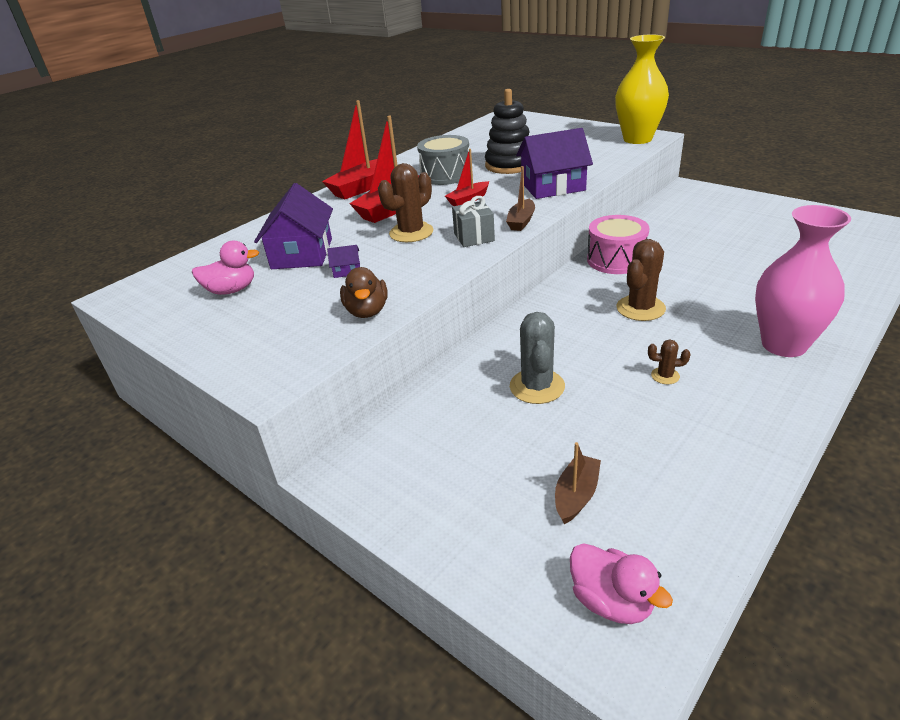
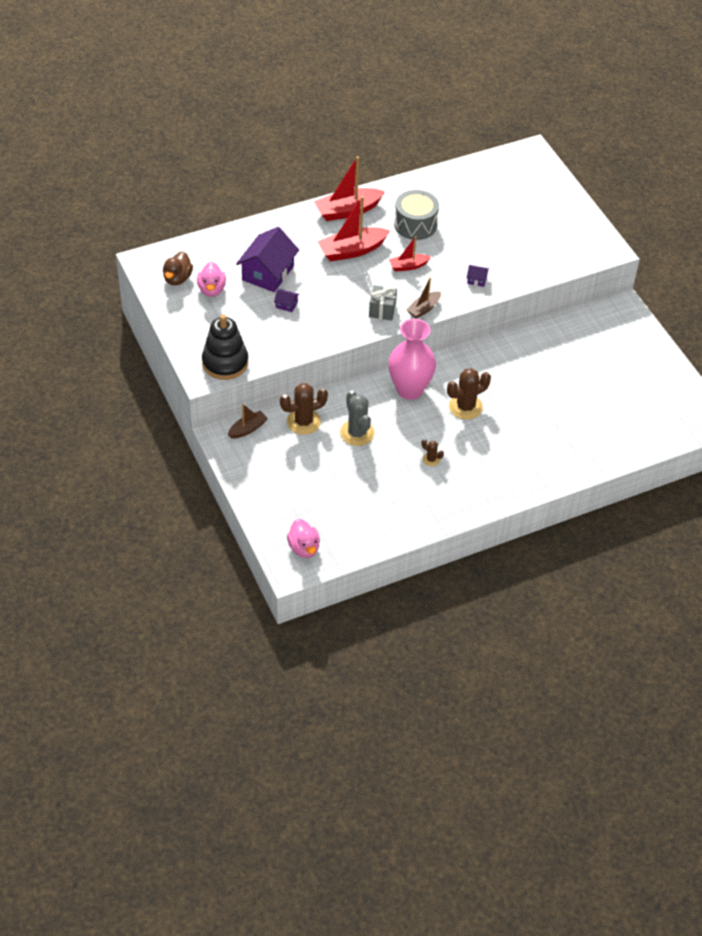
camera: 20 degrees right, 15 degrees up
pink duck [192,241,259,295] -> pink duck turned 75 degrees clockwise [197,262,226,297]
brown duck [340,267,388,318] -> brown duck moved to [163,252,193,285]
brown cactus [378,163,433,242] -> brown cactus moved to [280,383,328,435]
black stacking toy [485,89,529,174] -> black stacking toy moved to [202,314,248,380]
grey cactus [510,312,565,404] -> grey cactus turned 45 degrees counterclockwise [340,390,374,446]
purple house [516,128,593,199] -> purple house [467,265,489,287], size x0.42
brown boat [555,442,601,524] -> brown boat moved to [228,404,268,439]
pink drum [587,215,650,274] -> none
yellow vase [615,35,669,144] -> none
pink vase [755,205,851,357] -> pink vase moved to [388,319,436,400]

